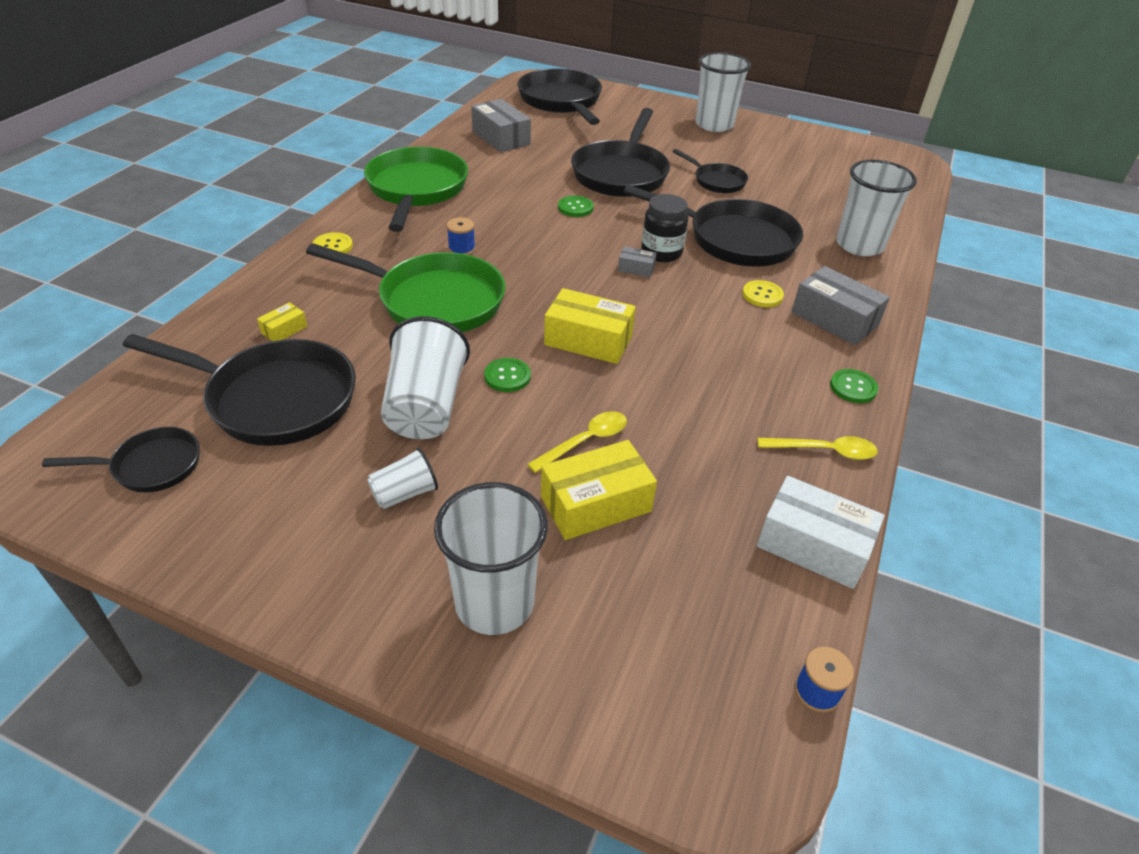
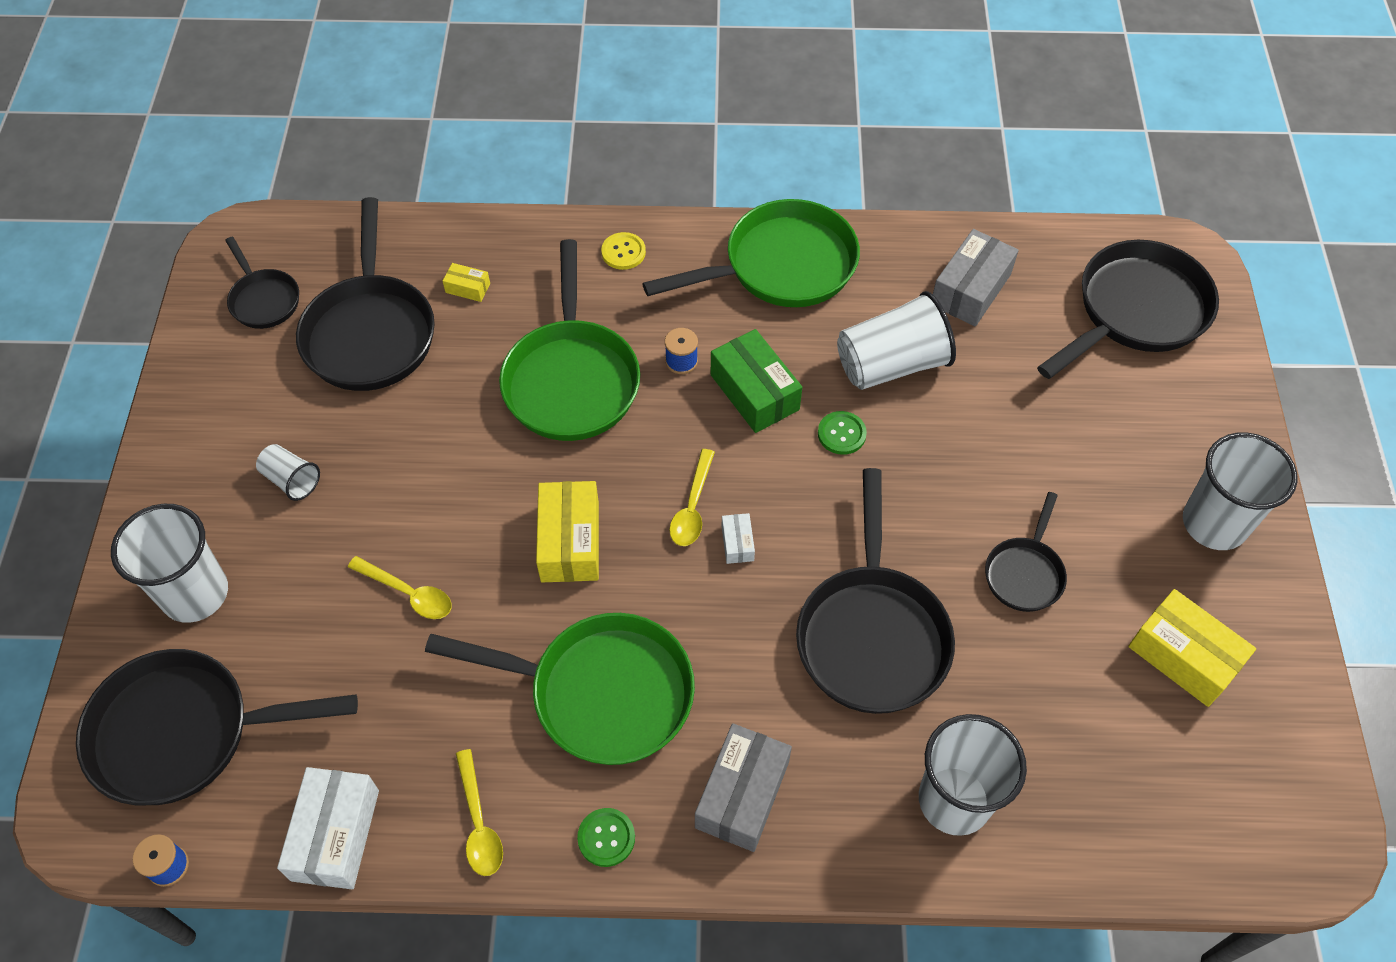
camera: 70 degrees right, 15 degrees up
white cup [381,316,470,439] -> white cup moved to [837,291,956,390]
green button [484,358,531,392] -> none
yellow box [541,440,657,540] -> yellow box moved to [1128,589,1256,707]
black pan [571,108,670,197] -> black pan moved to [76,649,358,805]
grey box [618,246,657,277] -> white box [722,513,755,564]
black jar [641,194,688,262] -> none
yellow button [742,280,784,307] -> none
none -> green pan [425,613,695,765]
none -> yellow spoon [669,449,715,546]
none -> green box [711,329,802,433]

